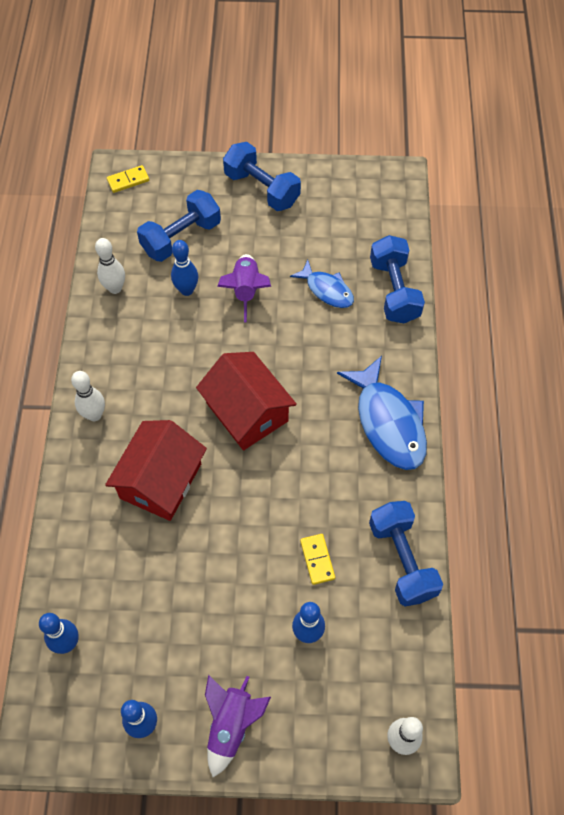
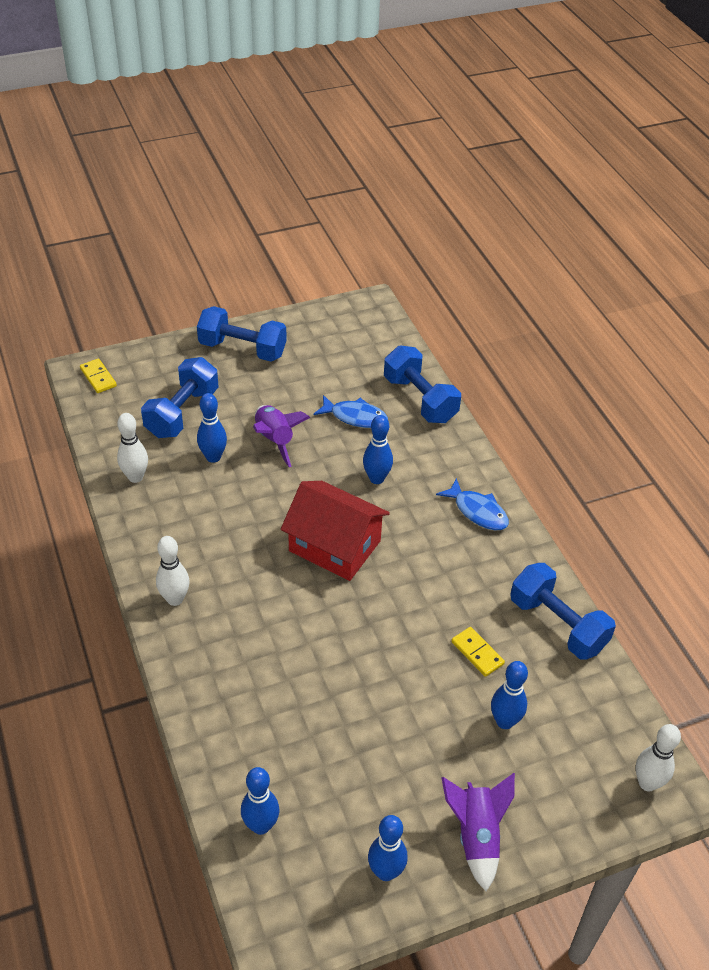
camera: 25 degrees left, 15 degrees down
red house [105,420,207,521] -> none
yellow domino [107,165,149,193] -> yellow domino turned 75 degrees counterclockwise [80,358,117,393]
blue fish [337,356,427,470] -> blue fish [436,478,509,530], size x0.58
none -> blue bowling pin [363,415,393,484]

